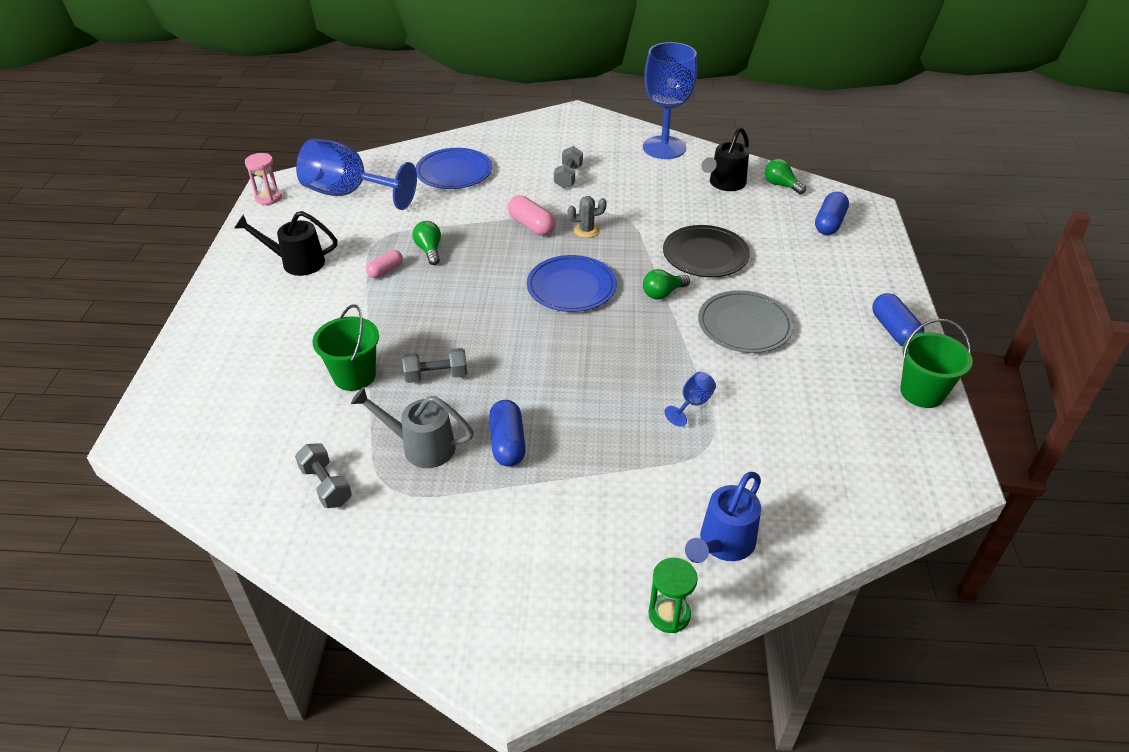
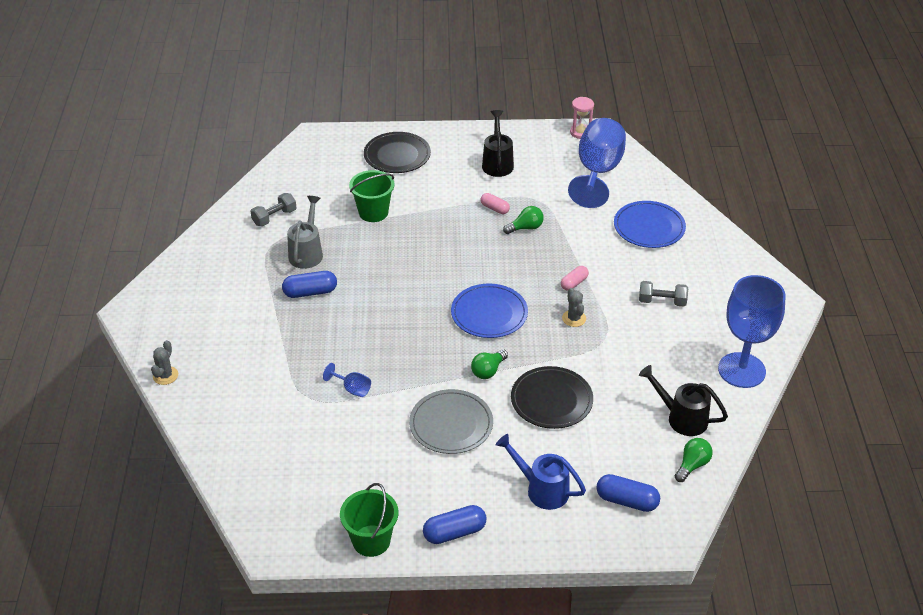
camera: 85 degrees right, 0 degrees up
grey dumbbell [402,348,467,383] -> none
pink capsule [508,195,556,236] -> pink capsule [561,266,589,291], size x0.65
green light bulb [643,269,690,300] -> green light bulb turned 105 degrees counterclockwise [471,349,508,379]
green hourglass [648,557,698,633] -> grey cactus [151,340,178,385]
blue watering can [685,472,761,563] -> blue watering can moved to [496,434,586,510]
none -> black plate [364,132,431,173]

